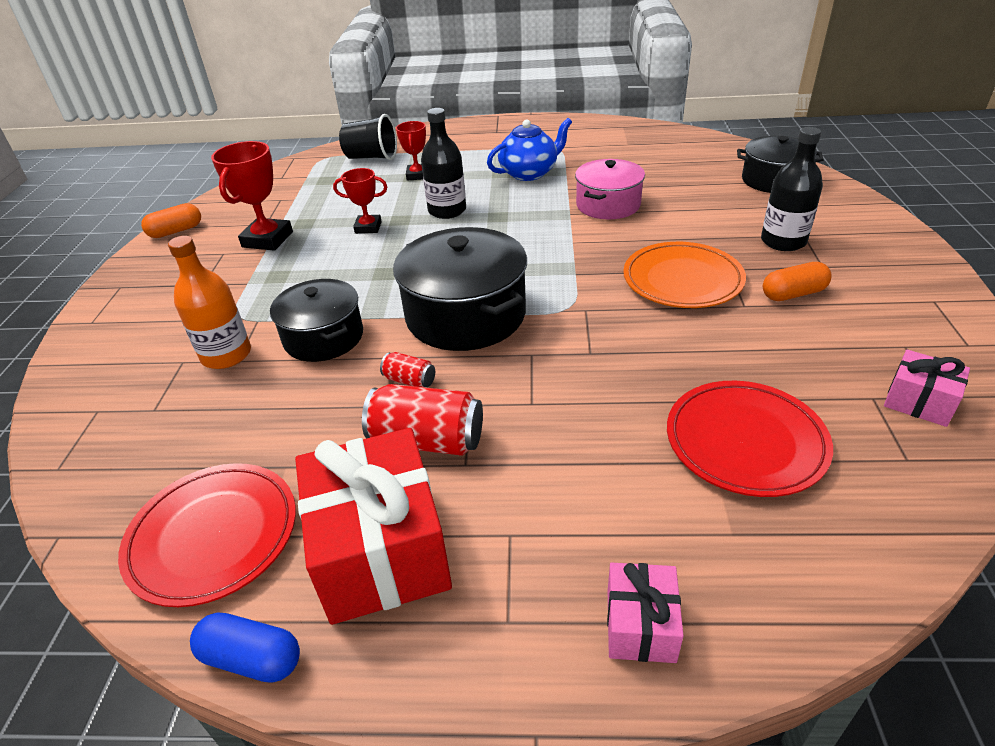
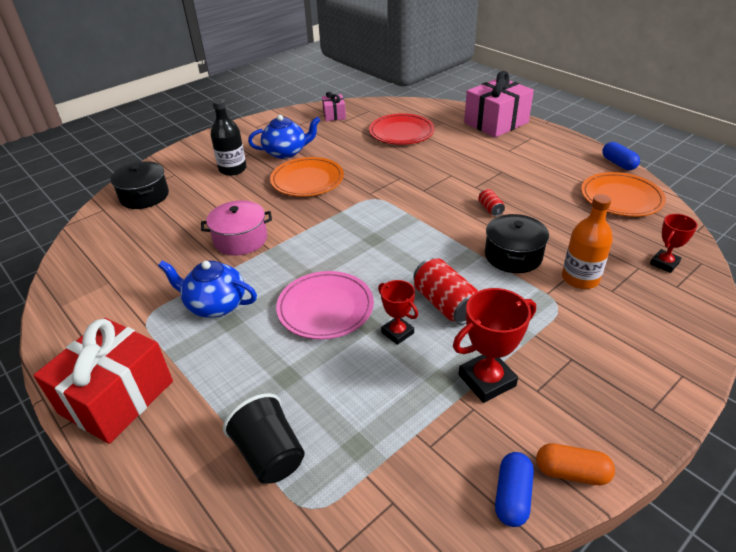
camera: 135 degrees left, 0 degrees up
red plate [118,463,296,607] -> orange plate [581,172,666,217]
red gift [295,428,452,625] -> red gift moved to [33,318,173,444]
red can [362,384,483,456] -> red can moved to [413,258,478,325]
black pot [393,227,527,351] -> none
red trophy [396,121,426,181] -> red trophy moved to [650,214,698,273]
black bottle [421,108,466,219] -> pink plate [276,271,374,340]
pink gift [607,563,684,663] -> pink gift [464,71,534,138], size x2.02
orange capsule [763,262,832,301] -> blue teapot [248,115,321,159]
none -> blue capsule [495,452,534,527]

